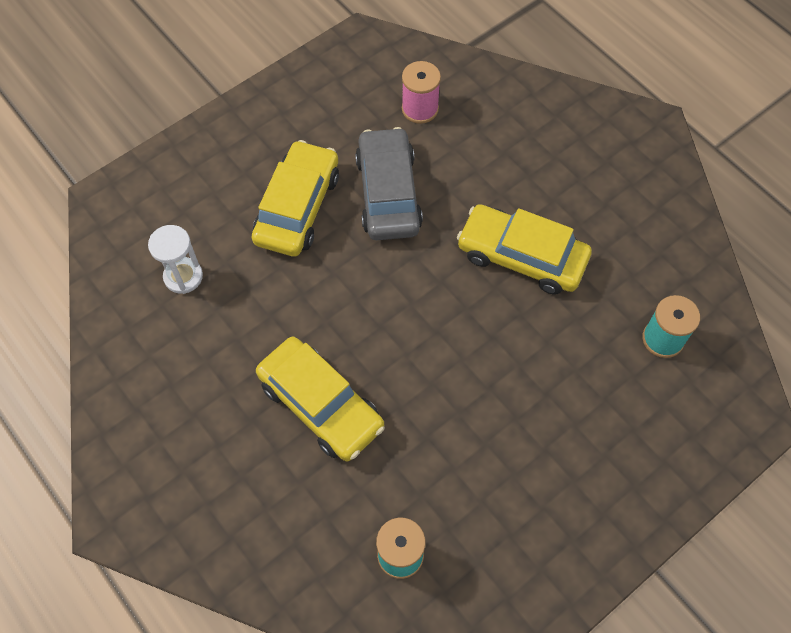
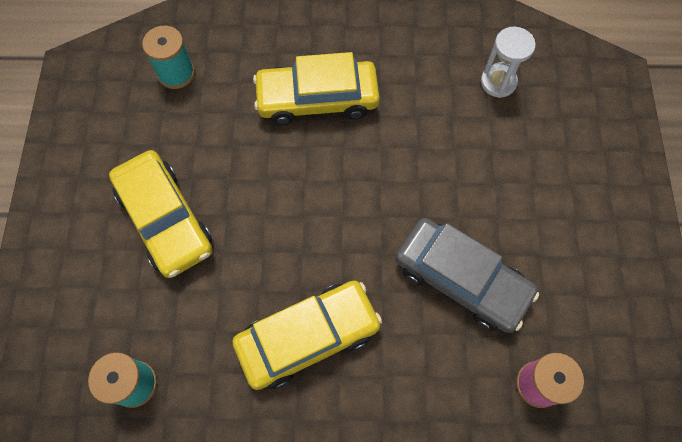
camera: 130 degrees right, 5 degrees up
yellow car [252,140,339,257] -> yellow car moved to [109,150,213,278]

